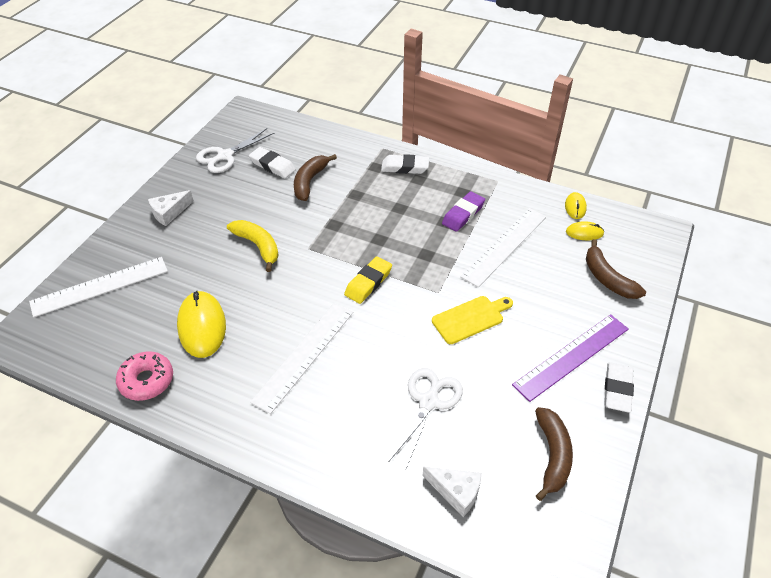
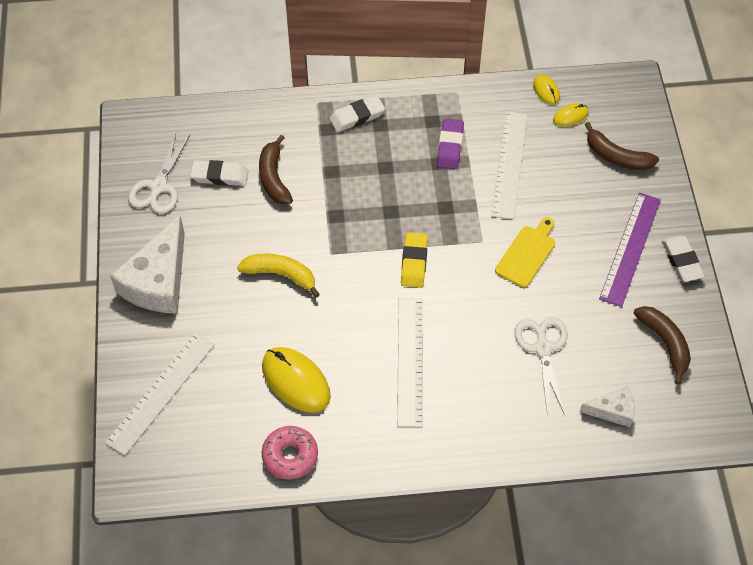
camera: 30 degrees left, 10 degrees up
white cheese [148,190,194,226] -> white cheese [110,216,185,314], size x1.94

